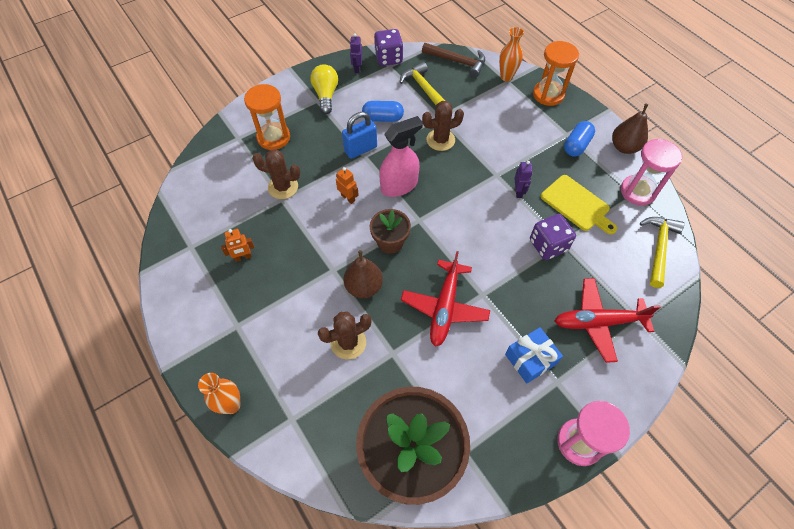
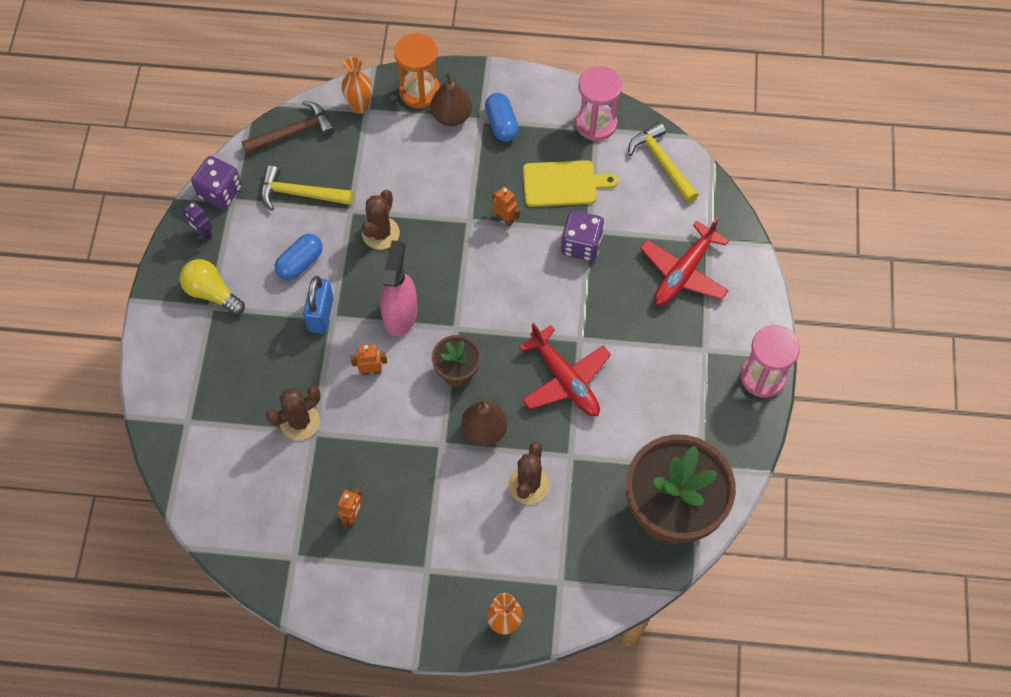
camera: 50 degrees left, 5 degrees up
orange hourglass [244,84,290,150] -> none
blue gift [505,327,563,383] -> none
purple robot [514,161,533,198] -> orange robot [492,187,520,226]
brown pear [612,104,648,154] -> brown pear moved to [431,72,472,126]

